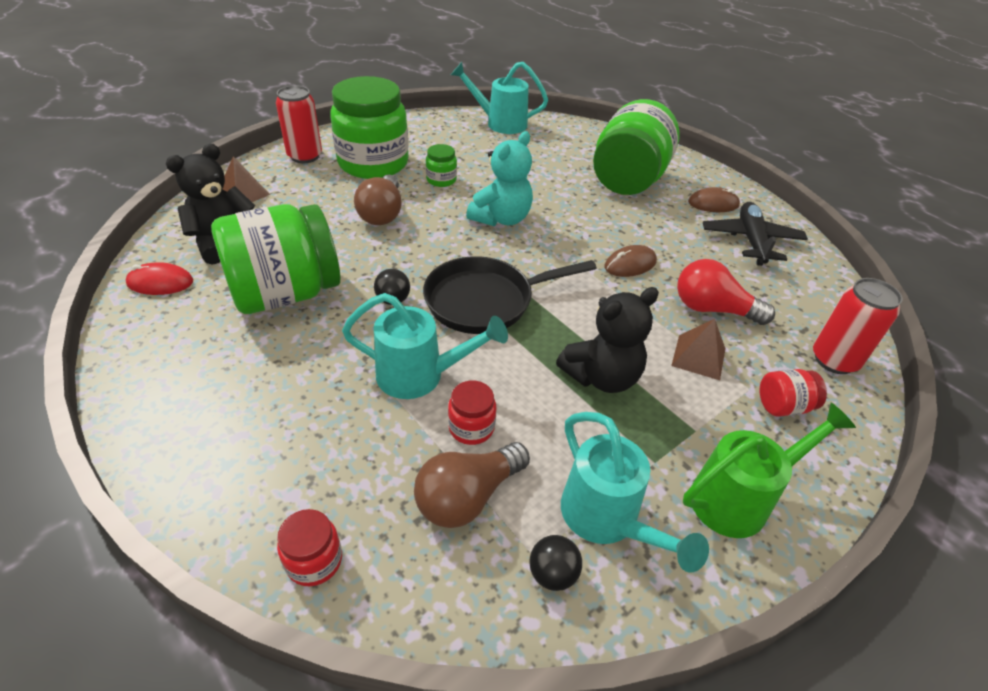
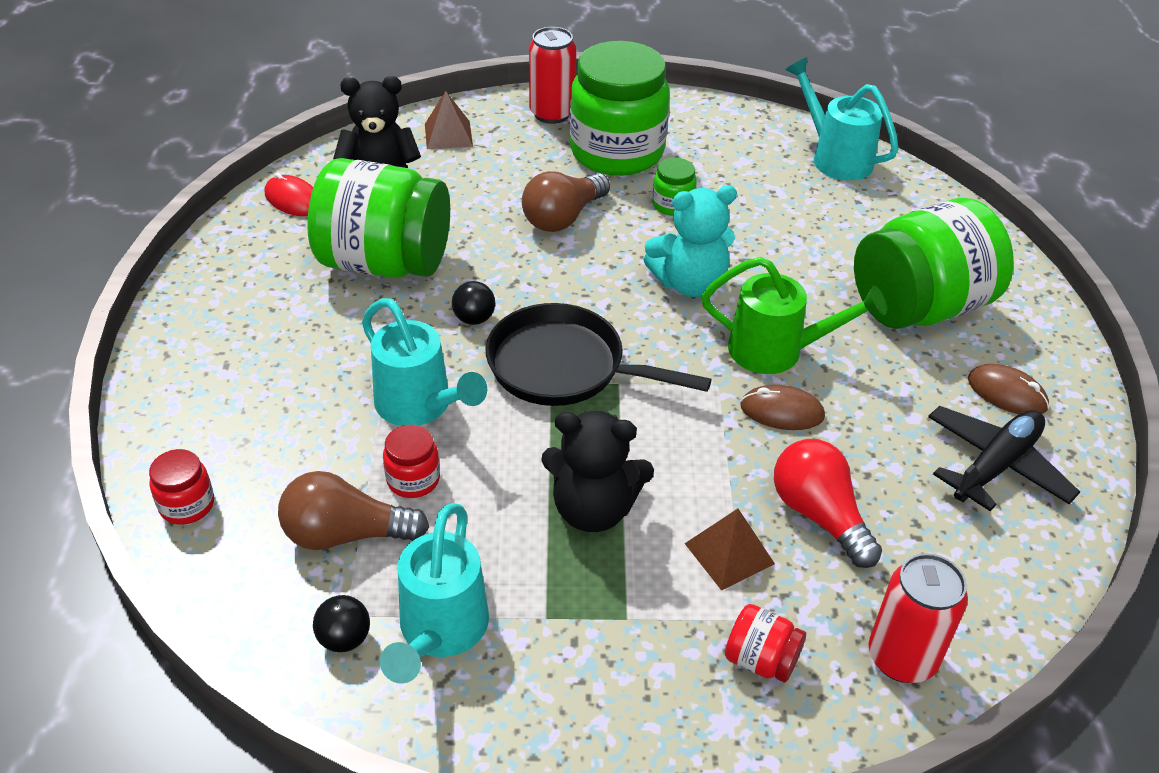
camera: 40 degrees right, 0 degrees up
green watering can [683,403,856,538] -> green watering can moved to [701,257,887,374]

